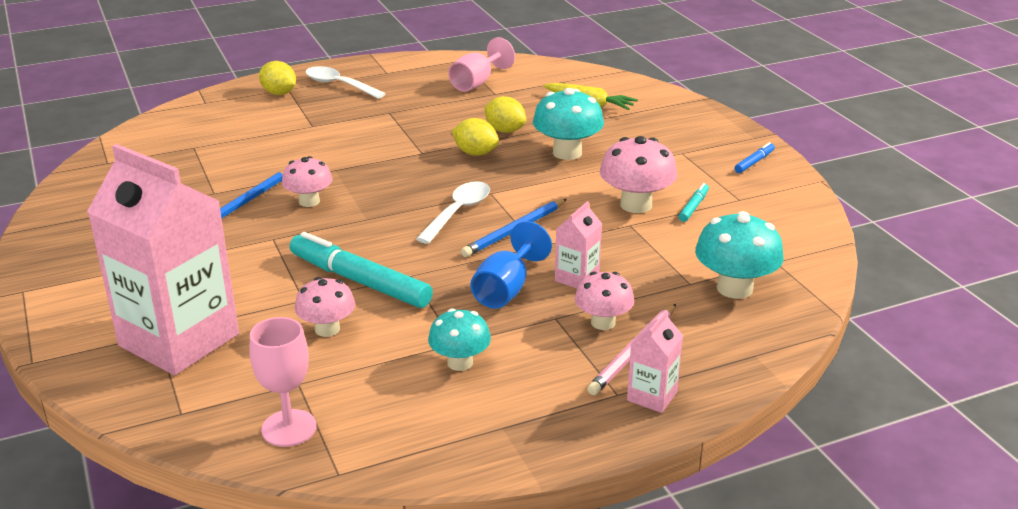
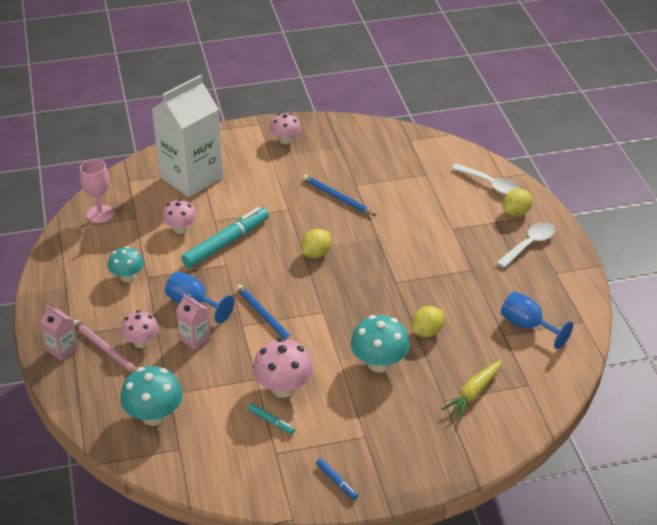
camera: 100 degrees right, 10 degrees up
pink carton [87,144,239,375] -> white carton [152,75,223,197]
pink mushroom [282,156,333,207] -> pink mushroom moved to [270,113,301,144]
white spoon [416,181,490,244] -> white spoon moved to [451,164,520,195]
pink goblet [448,37,515,92] -> blue goblet [501,291,573,349]
yellow lemon [452,118,499,156] -> yellow lemon moved to [301,229,331,258]

